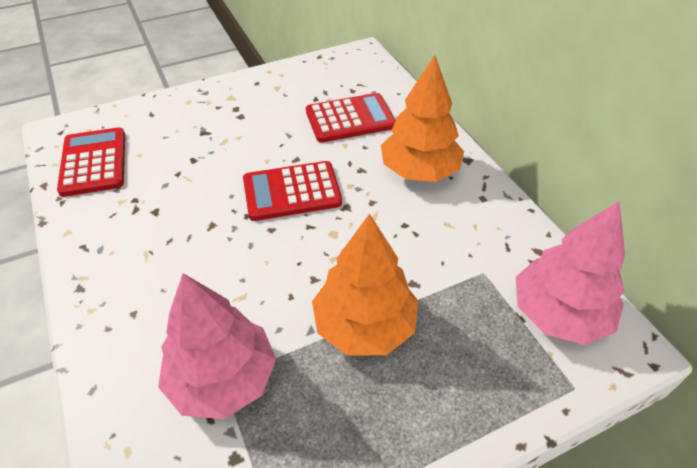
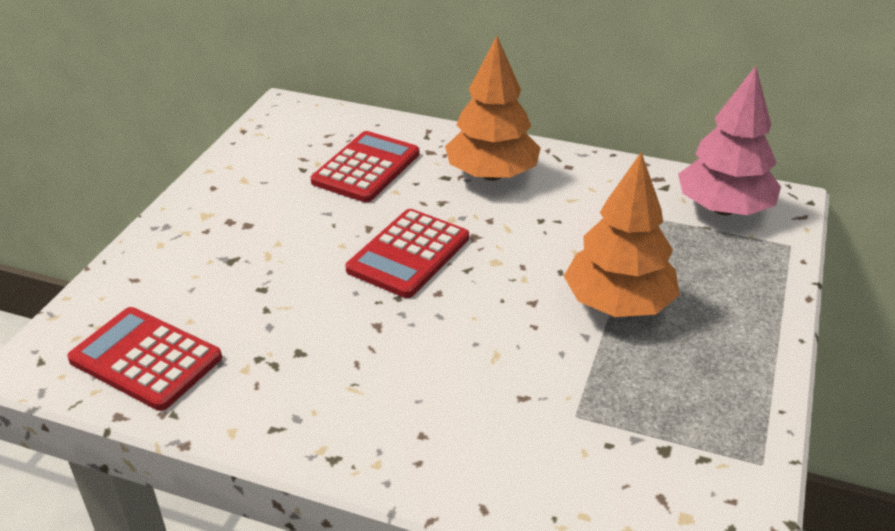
camera: 45 degrees left, 10 degrees down
pink tree [158,273,276,419] -> none

